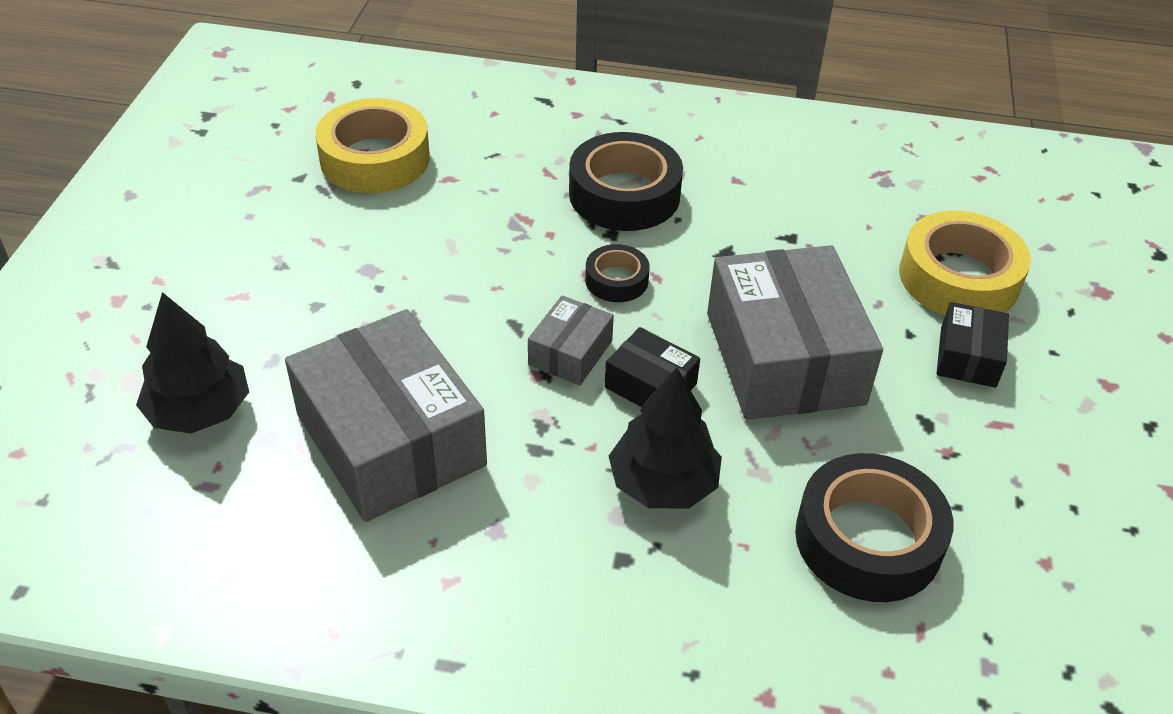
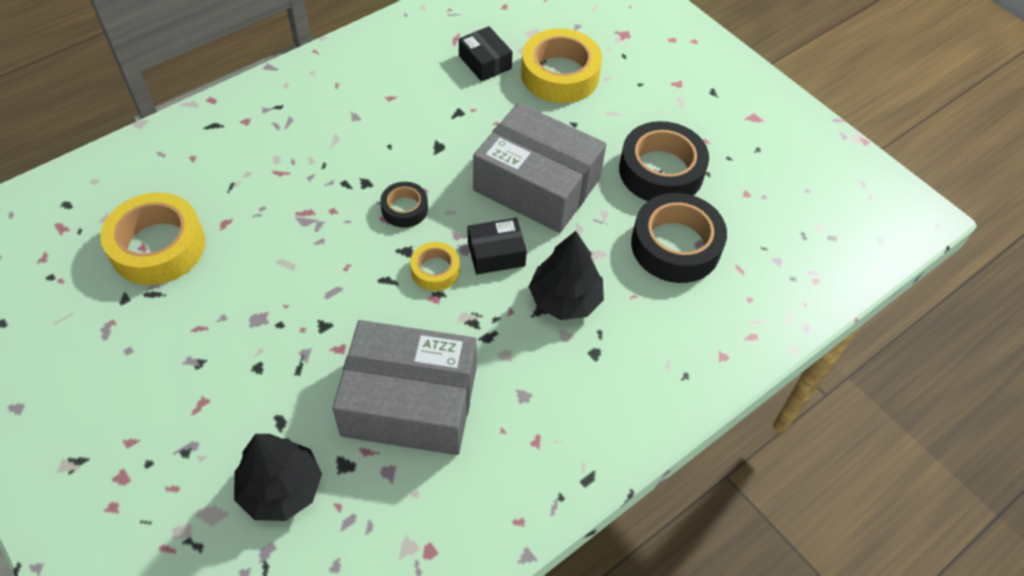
camera: 50 degrees left, 10 degrees up
grey box [528,295,614,385] -> yellow tape [410,242,460,291]
black tape [569,132,683,231] -> black tape moved to [619,121,709,201]
black box [936,302,1009,388] -> black box moved to [459,26,512,82]

